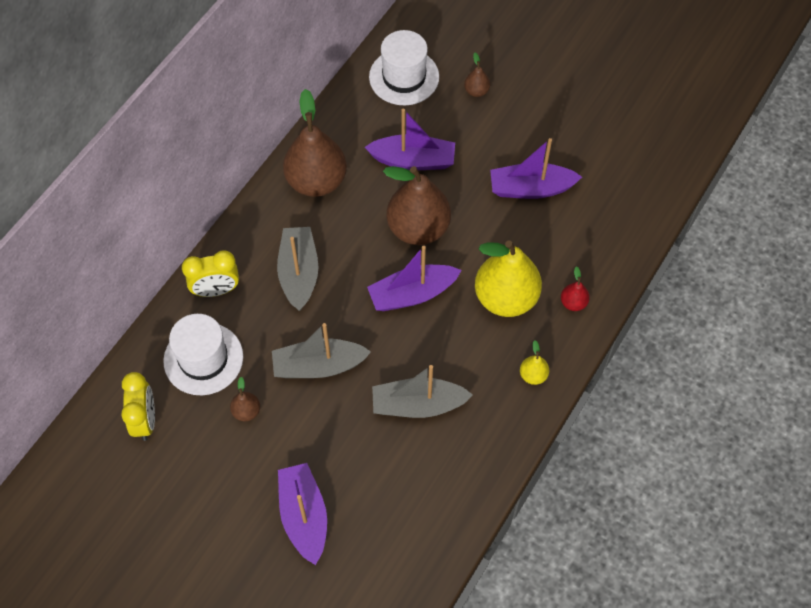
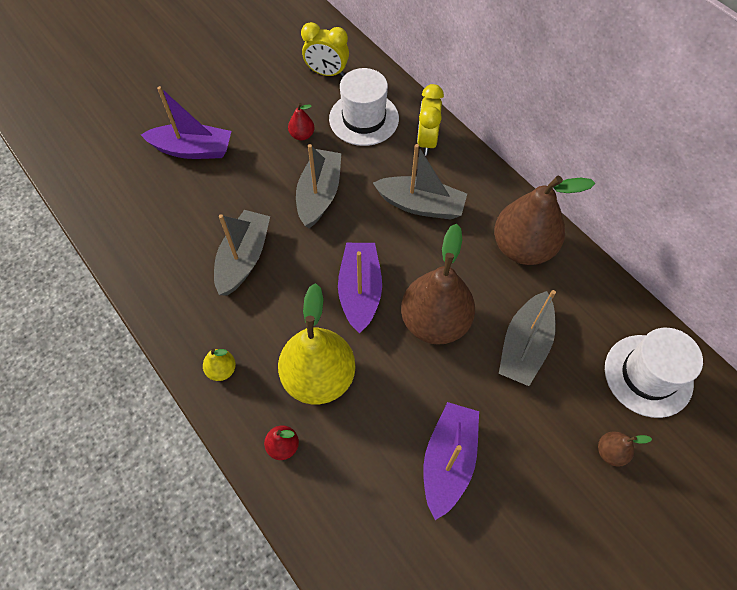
camera: 110 degrees right, 0 degrees up
brown pear [230,377,260,421] -> red pear [288,103,315,141]
purple boat [365,109,455,170] -> grey boat [499,290,556,386]

